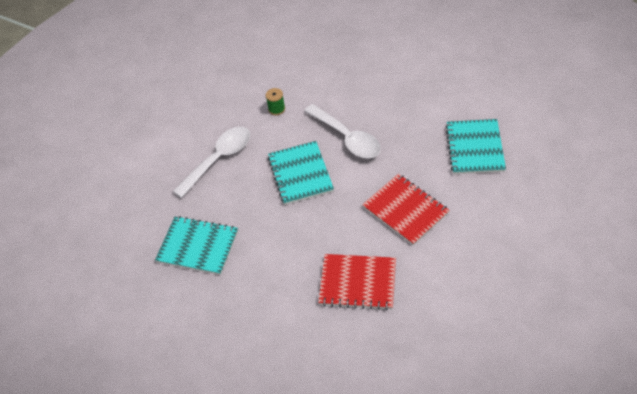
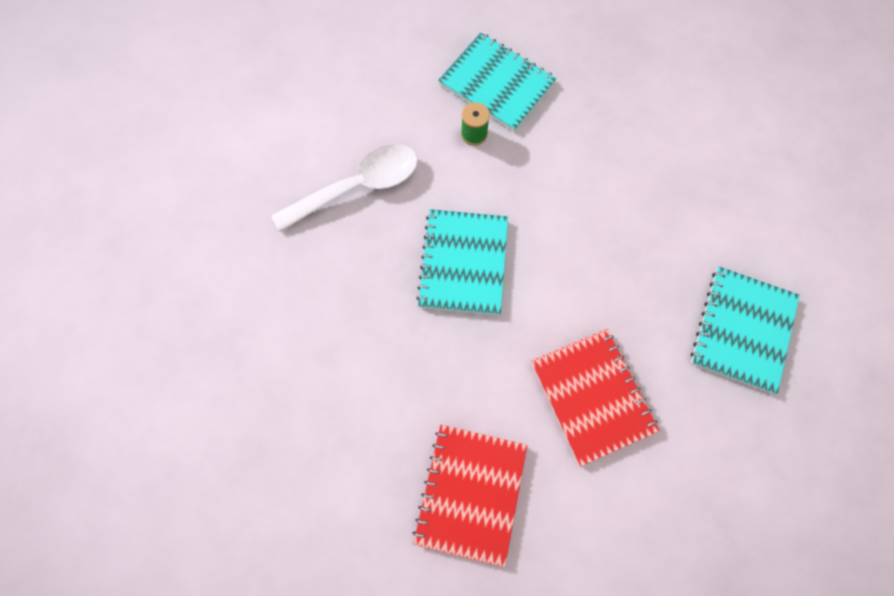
camera: 15 degrees right, 20 degrees up
turquoise notebook [155,216,238,275] -> turquoise notebook moved to [438,32,557,132]
white spoon [305,104,381,158] -> none
red notebook [318,254,396,310] -> red notebook turned 75 degrees clockwise [412,425,527,567]

